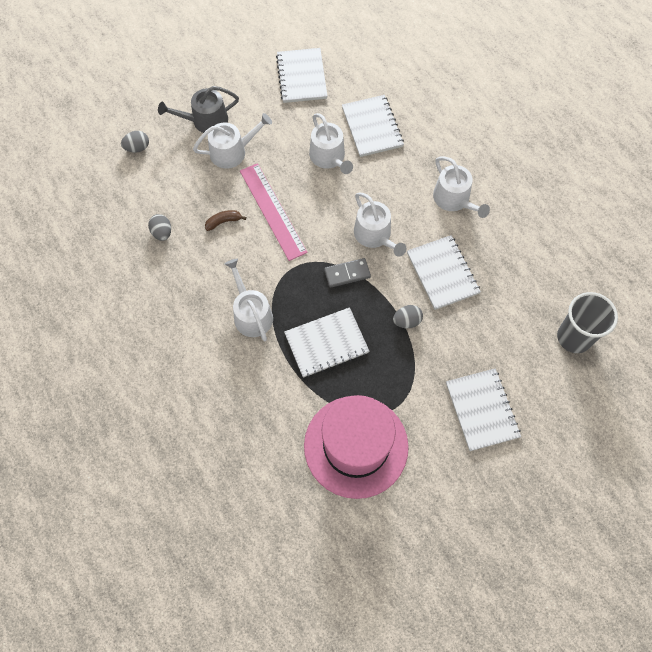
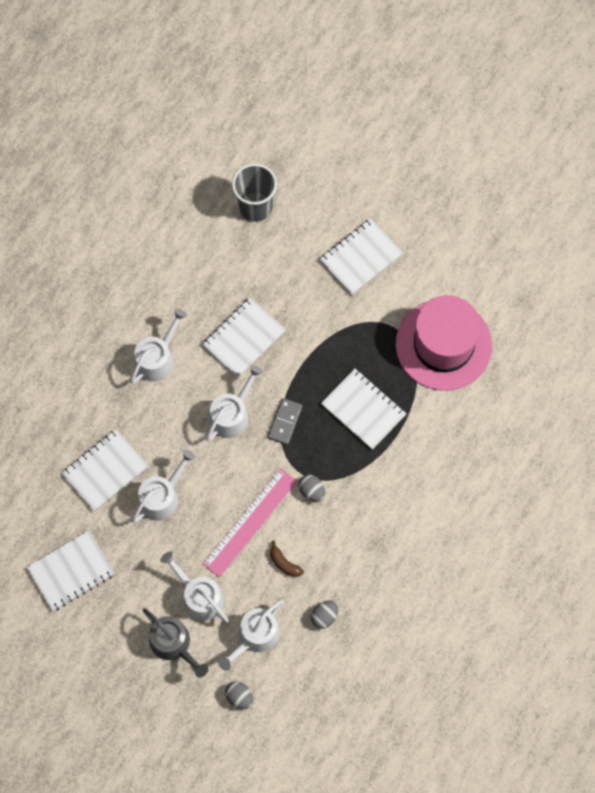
camera: 115 degrees left, 5 degrees up
white watering can [225,259,273,341] -> white watering can moved to [218,599,284,671]
grey domino [324,258,371,288] -> grey domino turned 60 degrees clockwise [268,398,303,445]
grey egg [393,305,423,328] -> grey egg moved to [298,475,325,502]

